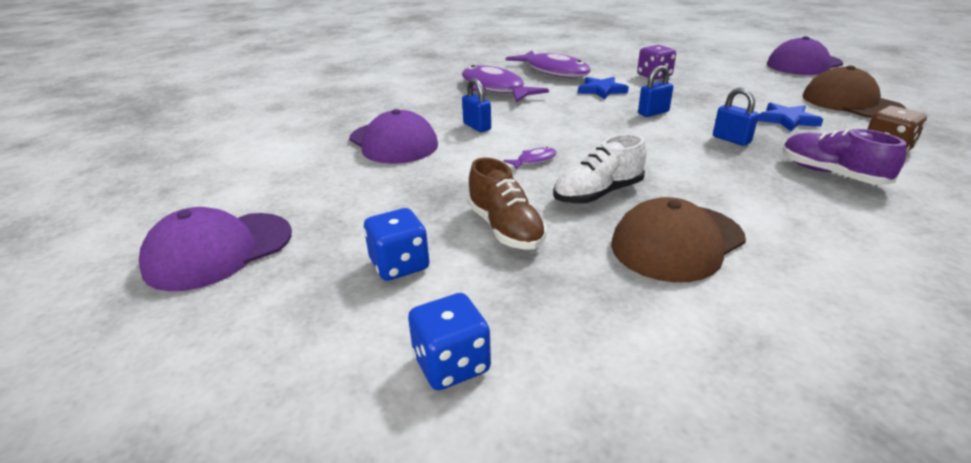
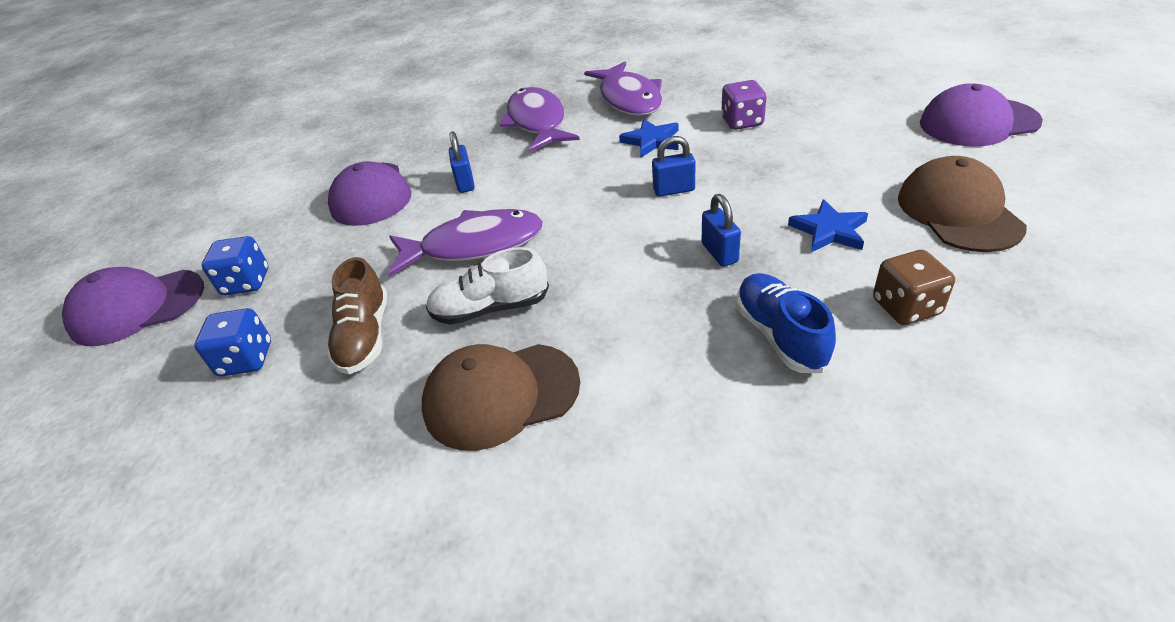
camera: 25 degrees right, 10 degrees up
blue dice [408,293,491,390] -> blue dice moved to [202,236,268,295]
purple fish [504,147,557,170] -> purple fish [388,209,543,277], size x2.47
purple shoe [782,129,906,185] -> blue shoe [736,273,836,373]

